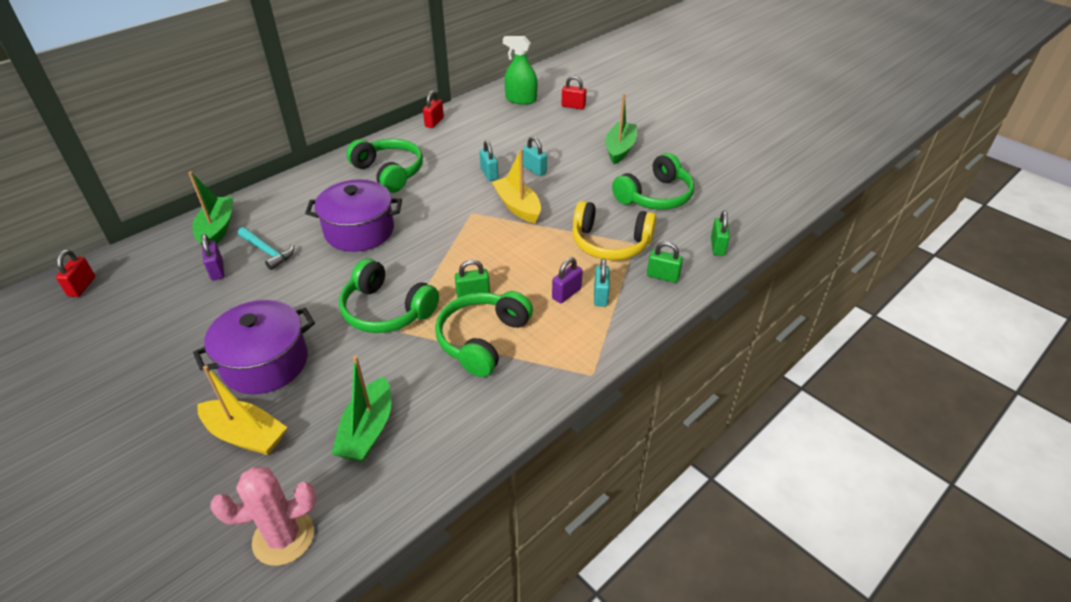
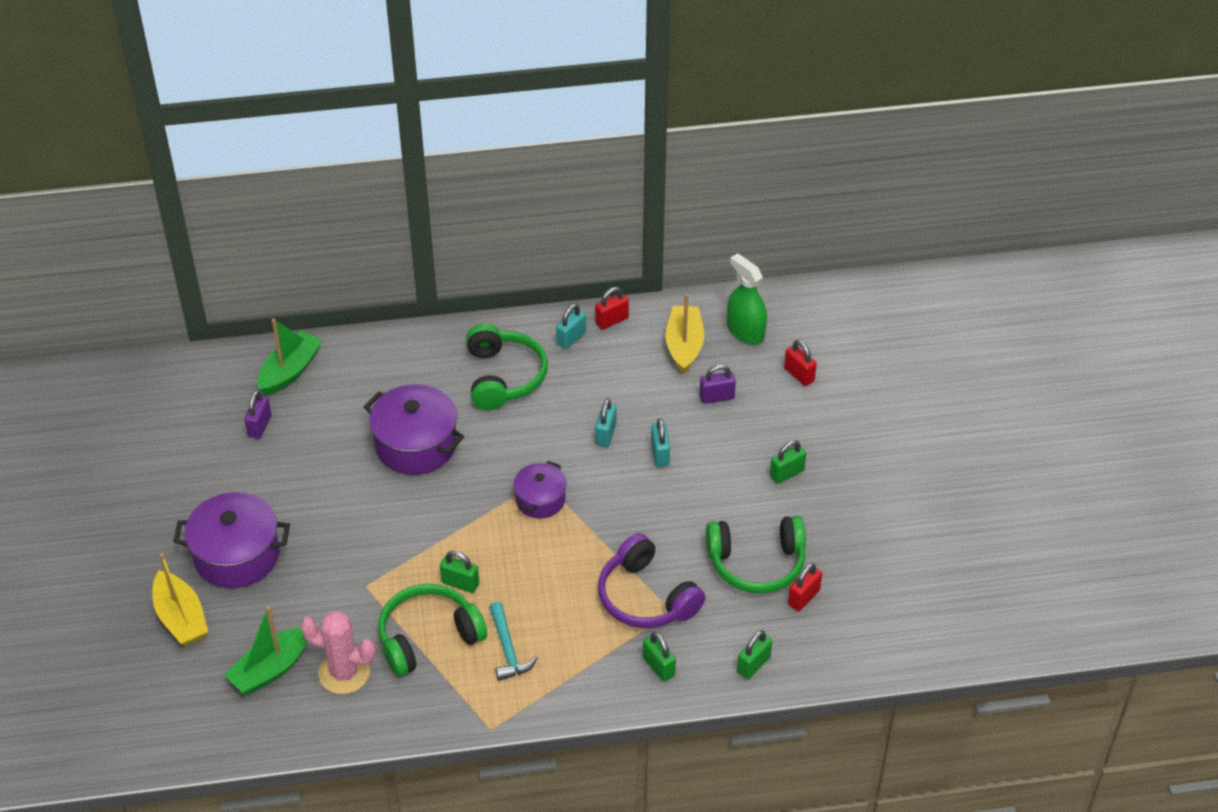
camera: 35 degrees right, 5 degrees up
red padlock [56,250,95,297] -> red padlock moved to [788,563,822,611]
pink cactus [210,467,316,566] -> pink cactus moved to [300,611,376,694]
turquoise hammer [238,227,294,270] -> turquoise hammer moved to [489,602,537,681]
green headphones [339,258,439,333] -> none
yellow boat [492,149,541,223] -> yellow boat moved to [665,294,704,374]
purple padlock [552,257,583,303] -> purple padlock moved to [700,364,736,404]
yellow headphones [572,201,656,260] -> purple headphones [598,533,705,628]
turquoise padlock [594,259,610,307] -> turquoise padlock moved to [556,304,586,349]
green boat [605,94,637,164] -> green padlock [770,440,806,484]
none -> purple pot [513,461,567,518]

